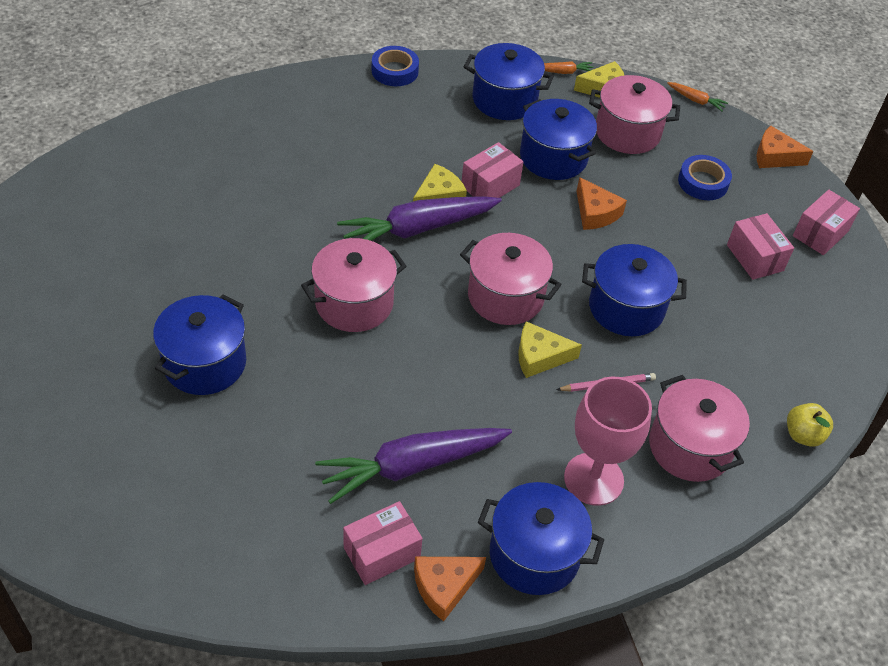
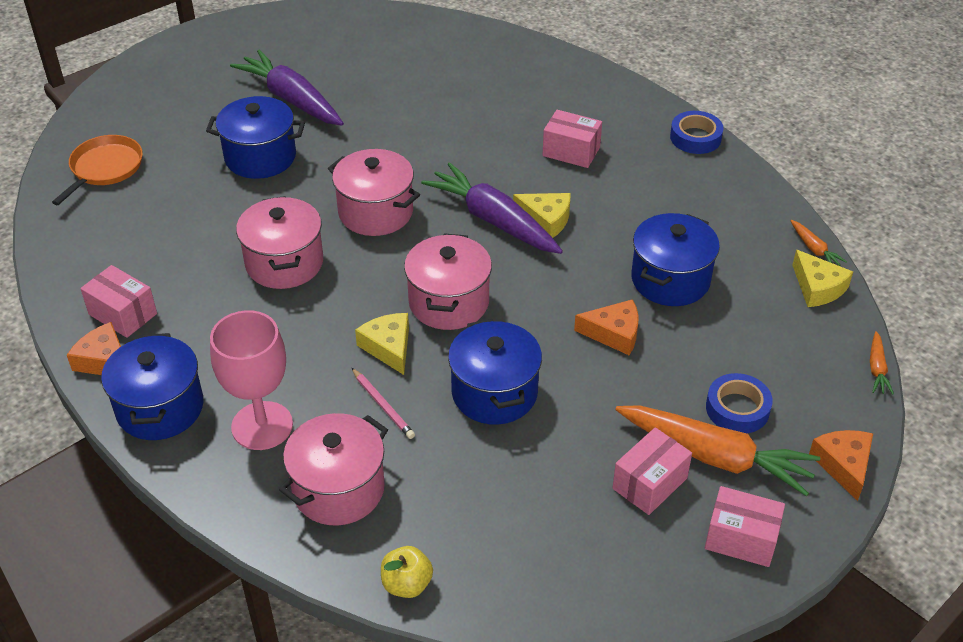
camera: 70 degrees right, 5 degrees down
purple carrot [315,428,512,504] -> purple carrot moved to [230,50,344,126]
pink box [462,142,523,198] -> pink box moved to [543,110,602,168]
blue pot [464,43,554,120] -> none
orange cheese [576,177,627,230] -> orange cheese turned 120 degrees counterclockwise [574,299,639,355]
pink pot [589,75,680,154] -> pink pot moved to [236,196,323,289]
none -> orange pan [52,135,143,205]
none -> orange carrot [615,405,820,496]

